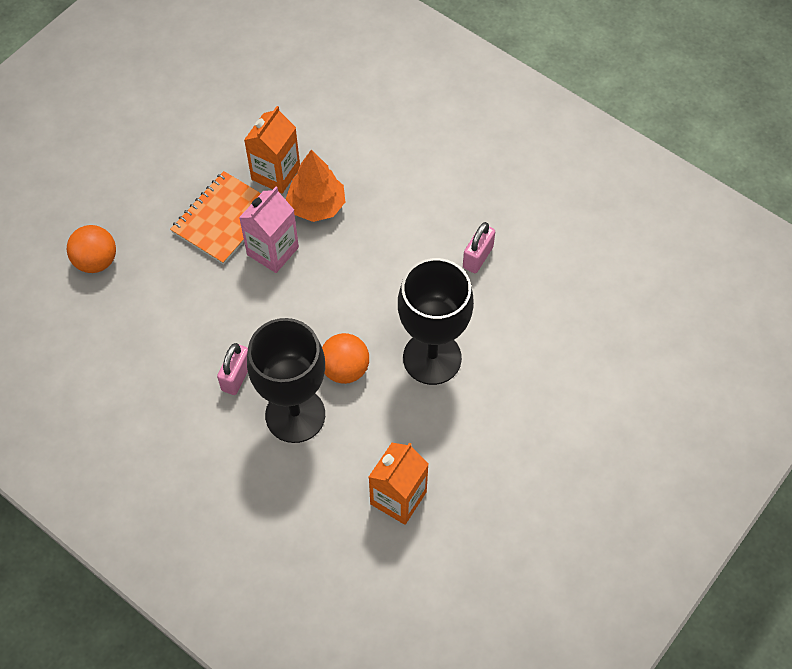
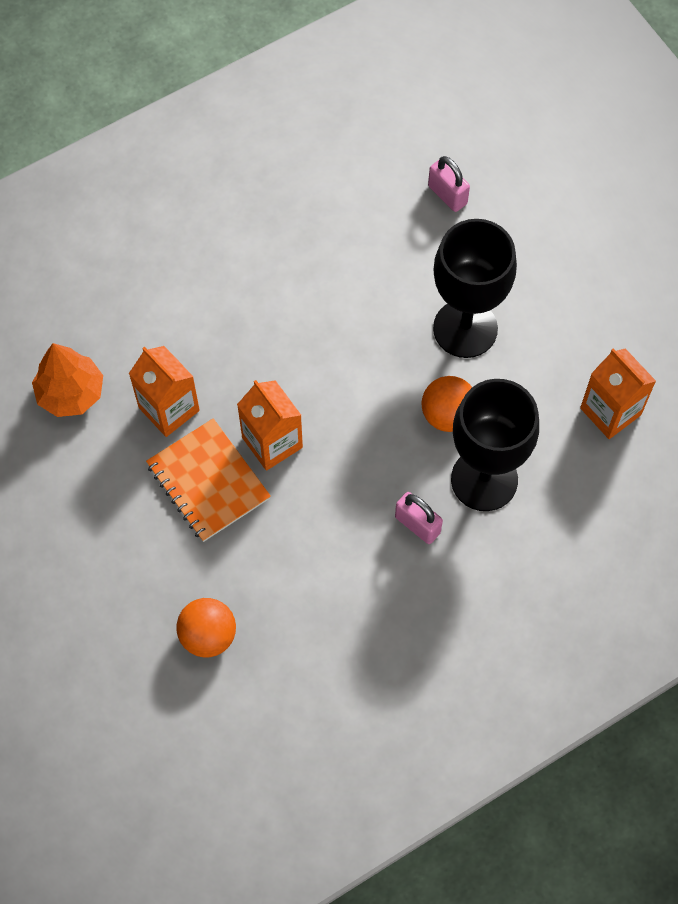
camera: 70 degrees left, 5 degrees up
pink carton [239,187,299,273] -> orange carton [237,380,303,471]
orange tree [286,150,345,222] -> orange tree moved to [32,343,103,417]
pink padlock [463,222,495,273] -> pink padlock moved to [428,156,470,212]

